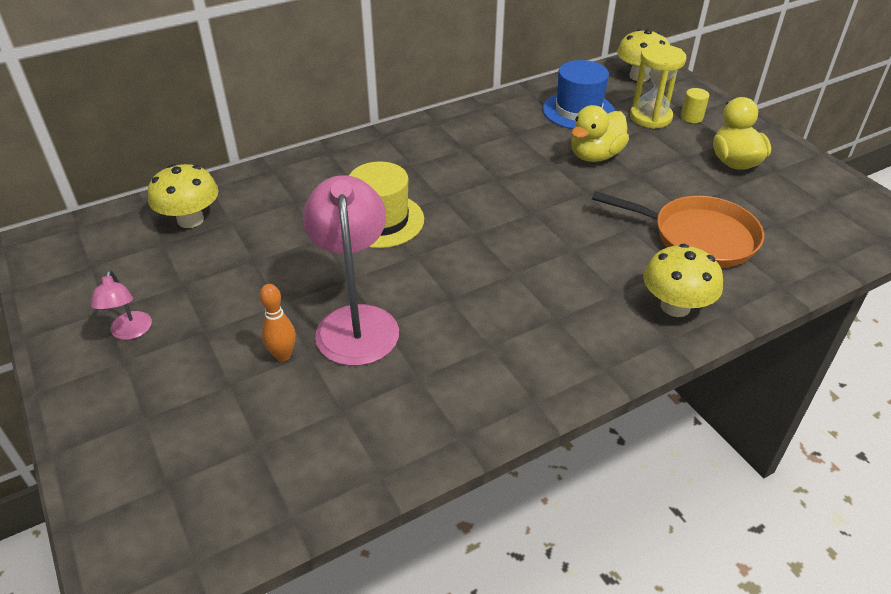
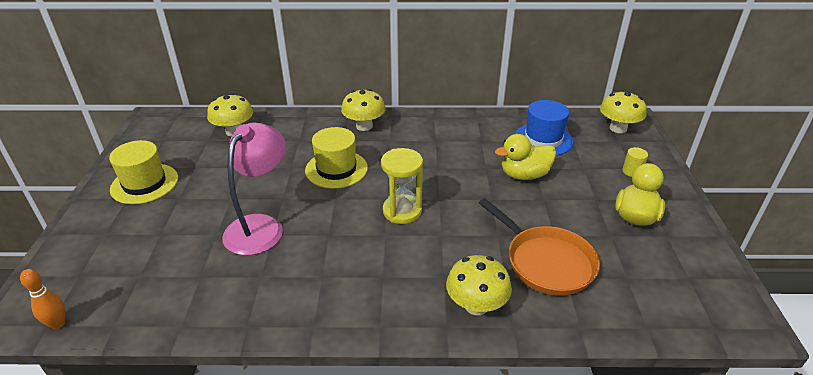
camera: 30 degrees right, 5 degrees down
pink lamp [91,270,152,340] -> yellow hat [109,140,178,204]
orange bowling pin [260,284,296,362] -> orange bowling pin moved to [20,269,65,329]
yellow hourglass [630,44,686,129] -> yellow hourglass moved to [381,148,423,224]
none -> yellow mushroom [341,89,385,131]

